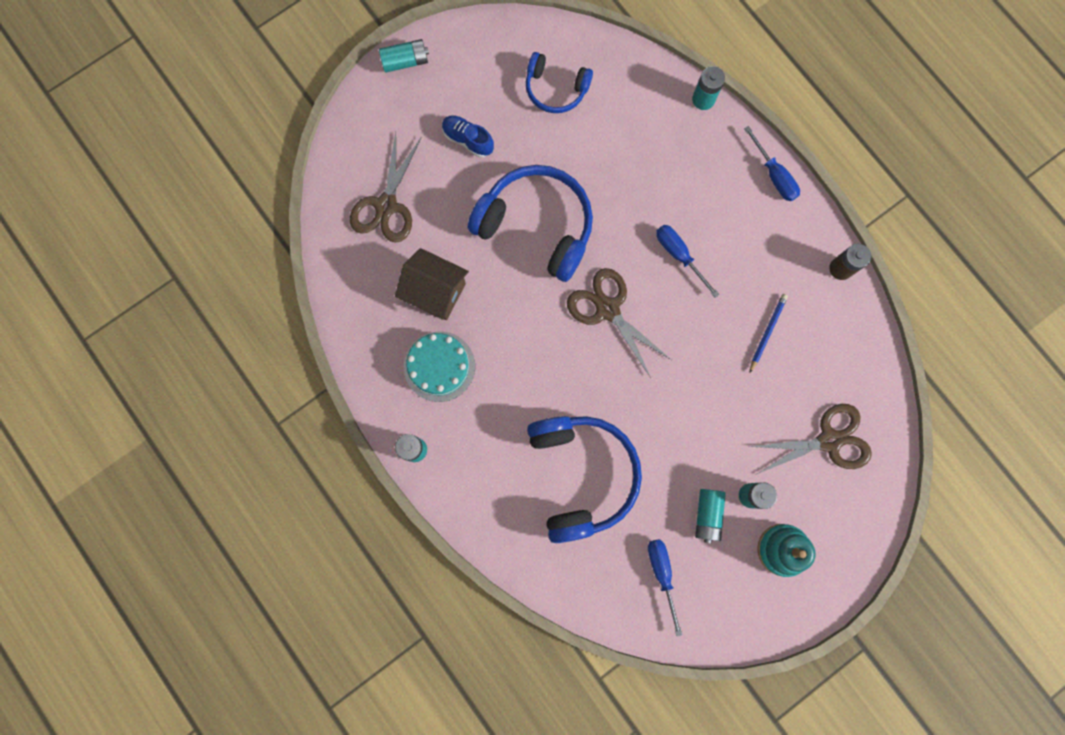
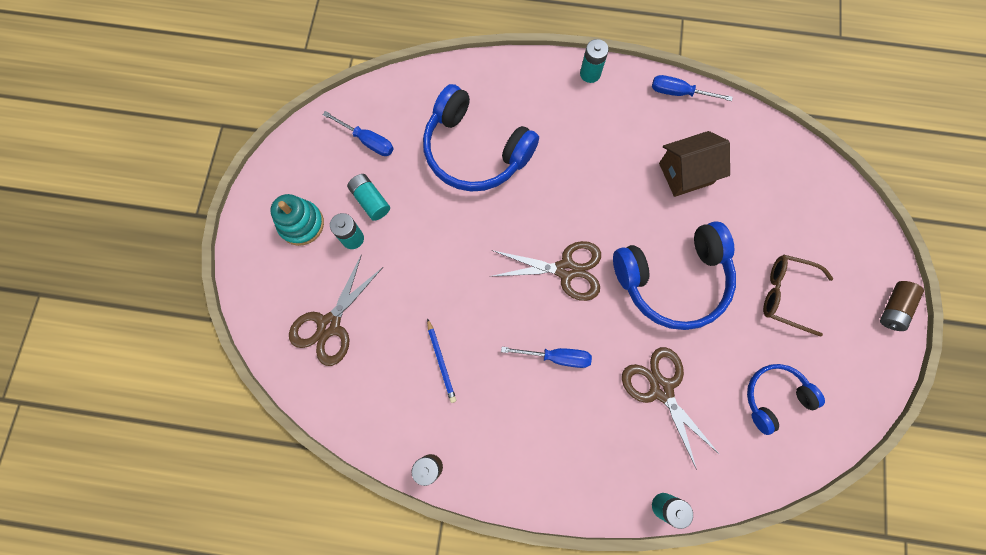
camera: 135 degrees right, 5 degrees down
brown scissors [350,133,422,243] -> brown scissors moved to [622,347,720,470]
turquoise battery [379,39,429,73] -> brown battery [880,281,924,331]
turquoise cake [404,331,475,402] -> none
blue shoe [442,116,494,158] -> brown glasses [763,254,833,337]
blue screwdriver [744,126,800,201] -> blue screwdriver moved to [652,75,733,101]

